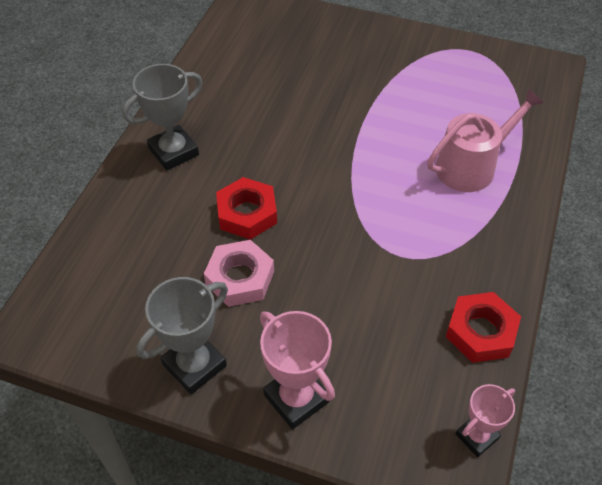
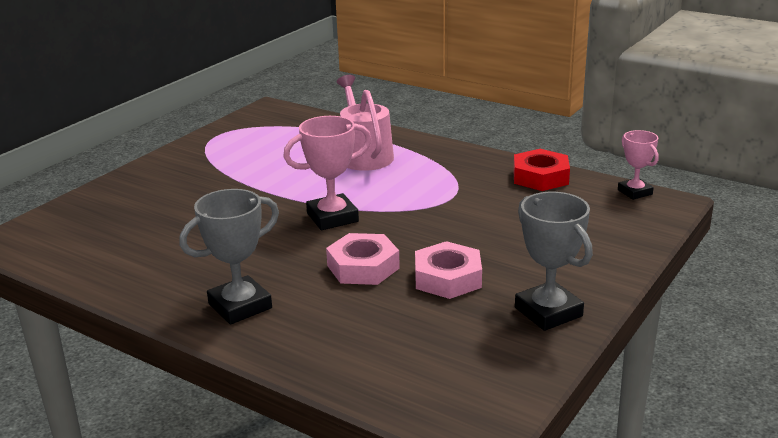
camera: 75 degrees left, 25 degrees down
grey trophy [122,64,203,170] -> grey trophy turned 75 degrees clockwise [179,189,279,325]
red nut [216,177,277,240] -> pink nut [326,233,400,285]
pink trophy [260,311,335,429] -> pink trophy moved to [283,116,372,230]

